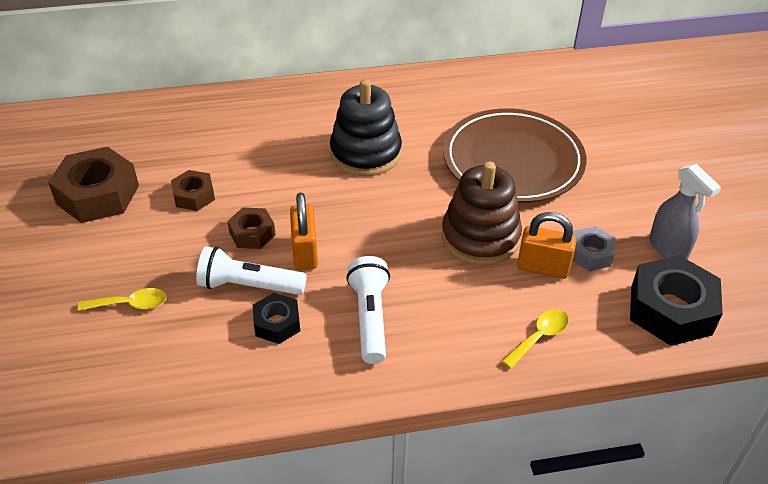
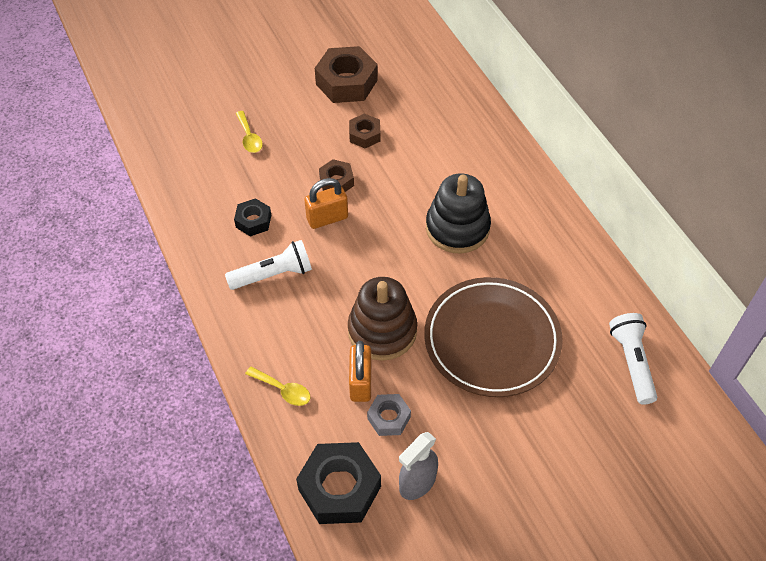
camera: 75 degrees right, 10 degrees up
white flashlight [196,246,307,295] -> white flashlight moved to [609,313,657,405]

